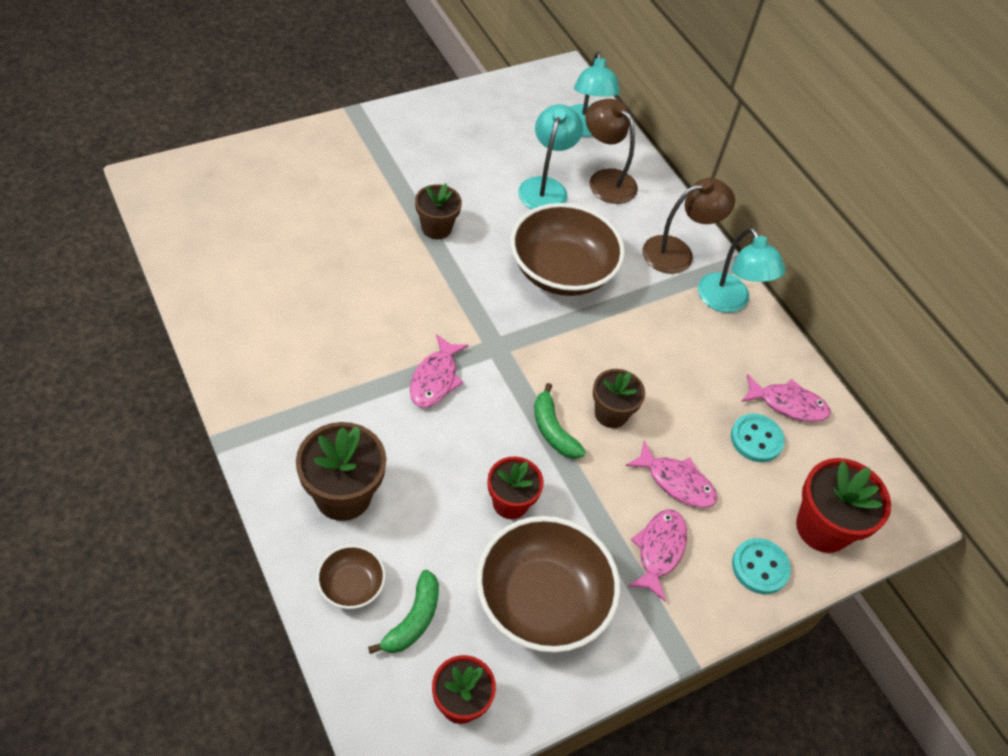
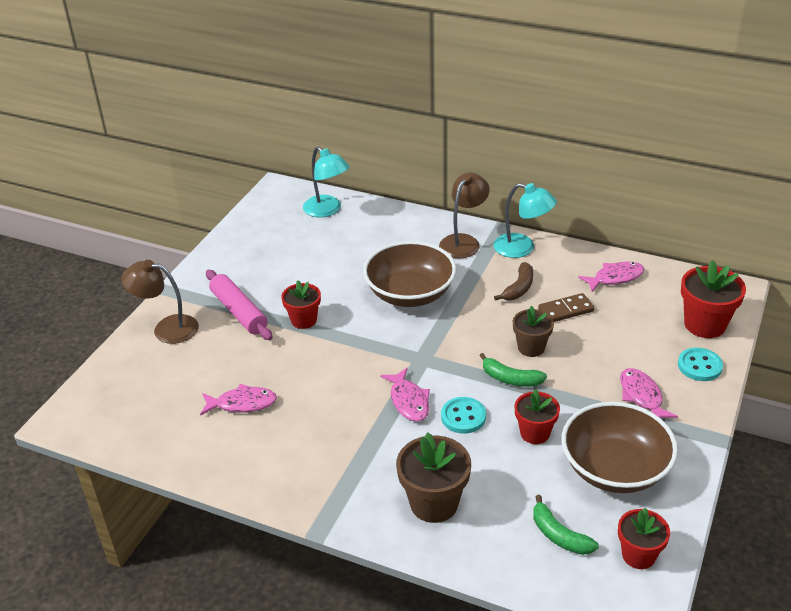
camera: 30 degrees left, 15 degrees down
brown bowl [316,545,386,609] -> none
green banana [368,570,439,654] -> green banana turned 150 degrees clockwise [533,495,599,555]
brown flower pot [415,183,462,239] -> red flower pot [281,280,321,329]
turquoise lamp [518,104,583,209] -> none
brown lamp [585,99,638,204] -> brown lamp moved to [121,260,199,344]
pink fish [625,440,718,508] -> pink fish moved to [200,384,277,415]
turquoise button [731,414,785,462] -> turquoise button moved to [441,397,486,434]
none -> pink rolling pin [206,269,273,340]
none -> brown banana [494,262,533,301]
none -> brown domino [538,293,594,322]

